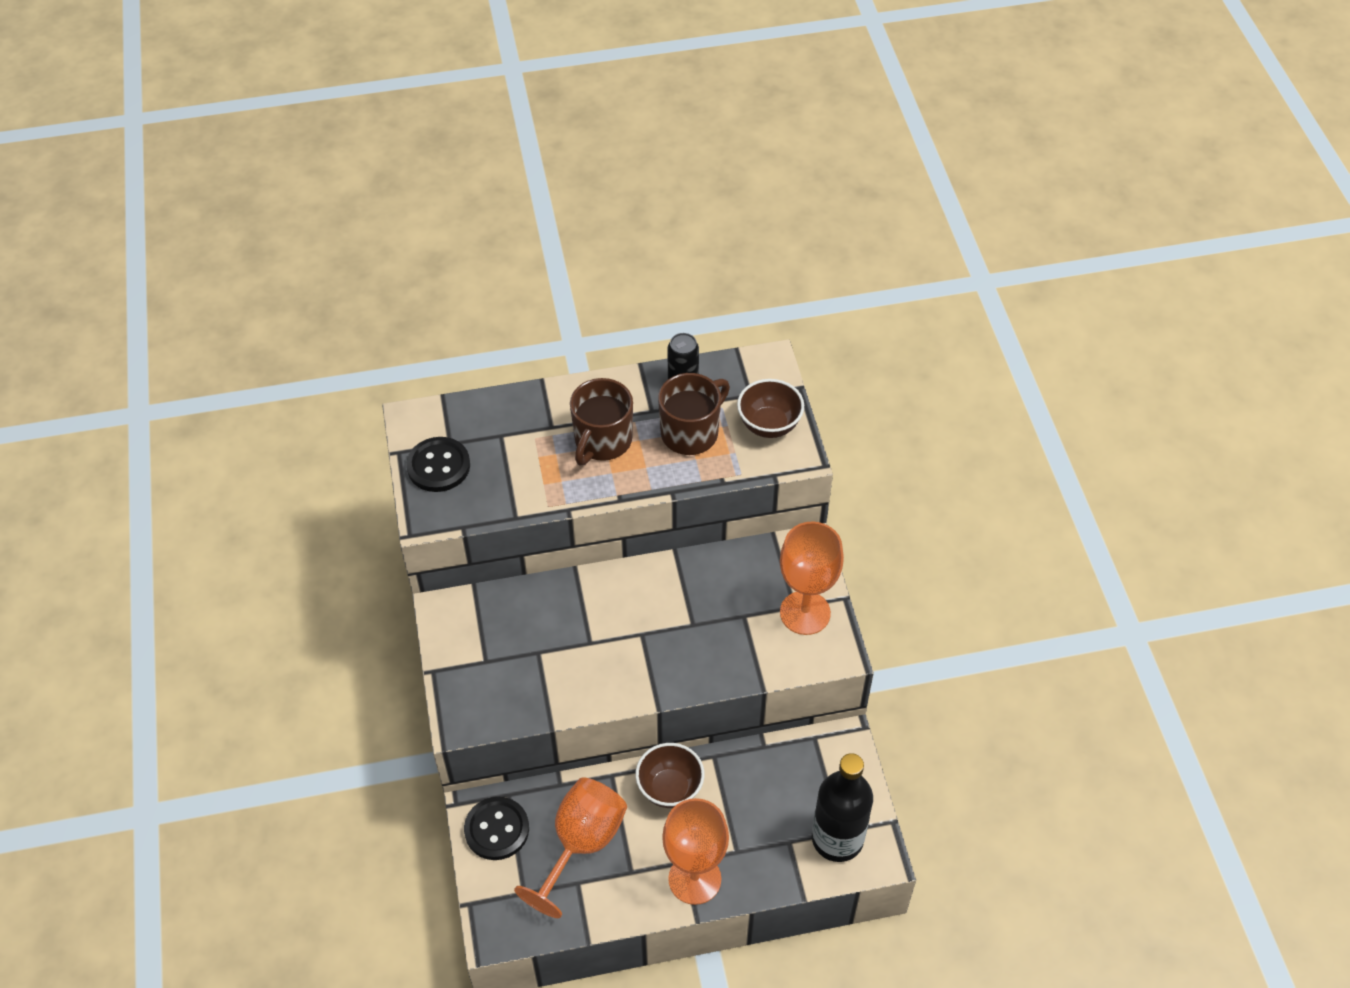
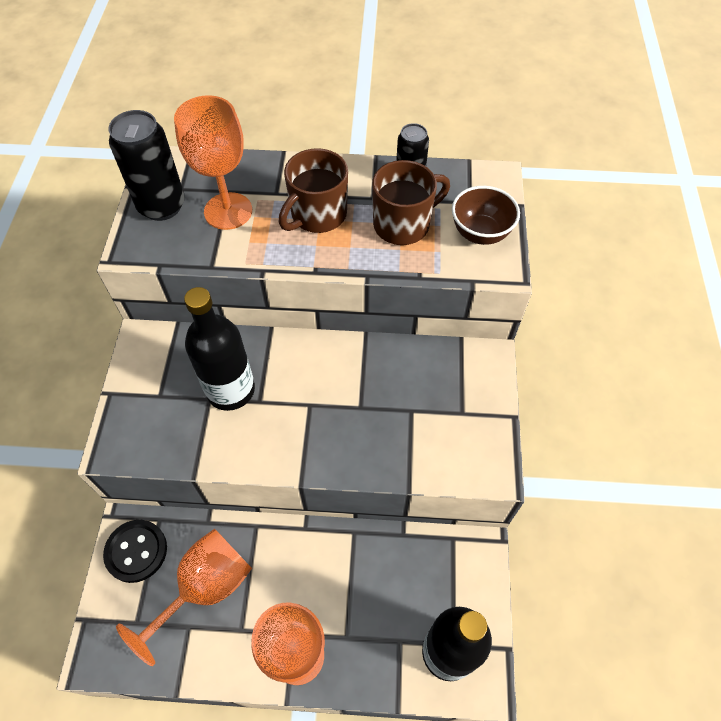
camera: 15 degrees right, 5 degrees up
black button [406,437,470,492] -> black can [108,110,185,221]
brown bowl [635,743,705,808] -> none
orange goblet [780,521,844,635] -> orange goblet moved to [174,95,252,230]
none -> black bottle [184,287,255,411]

